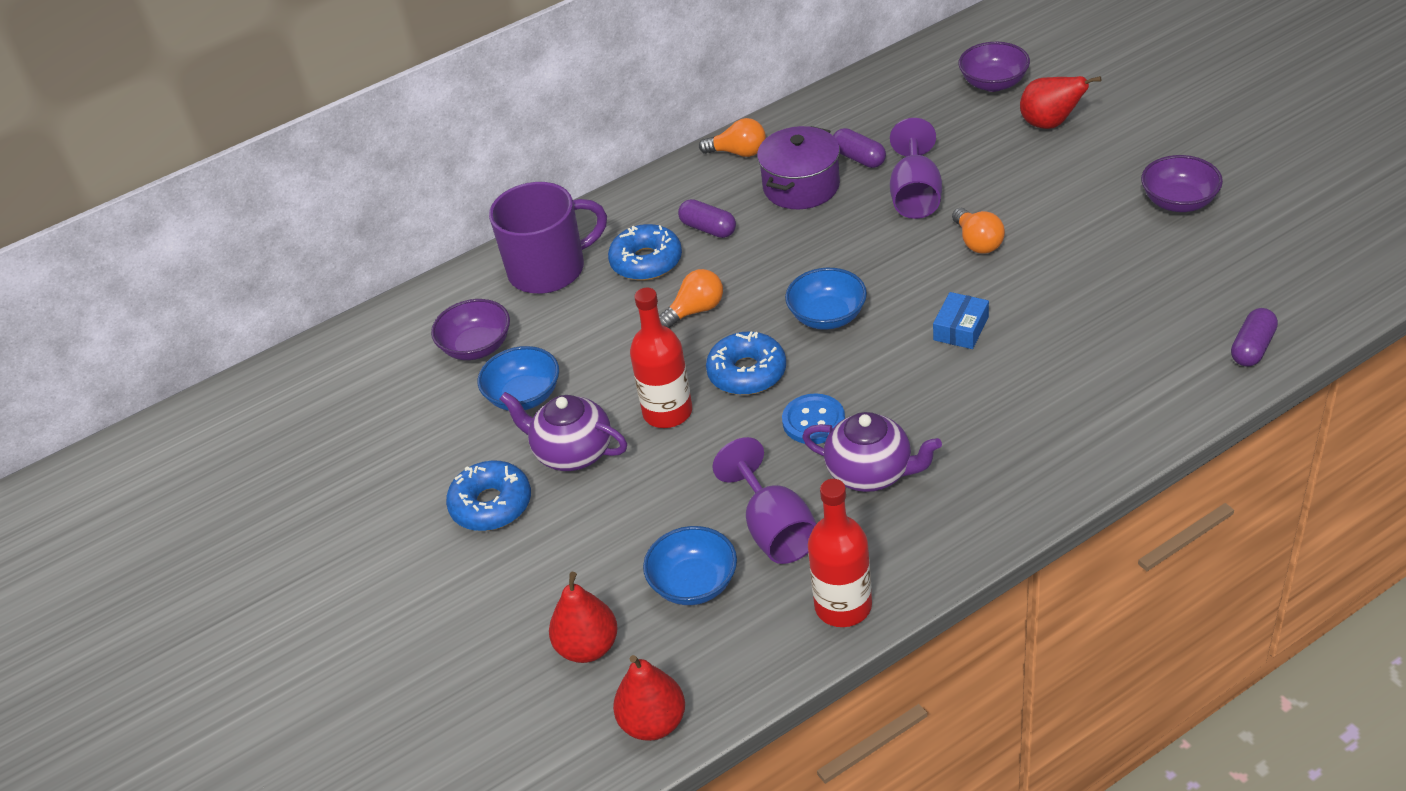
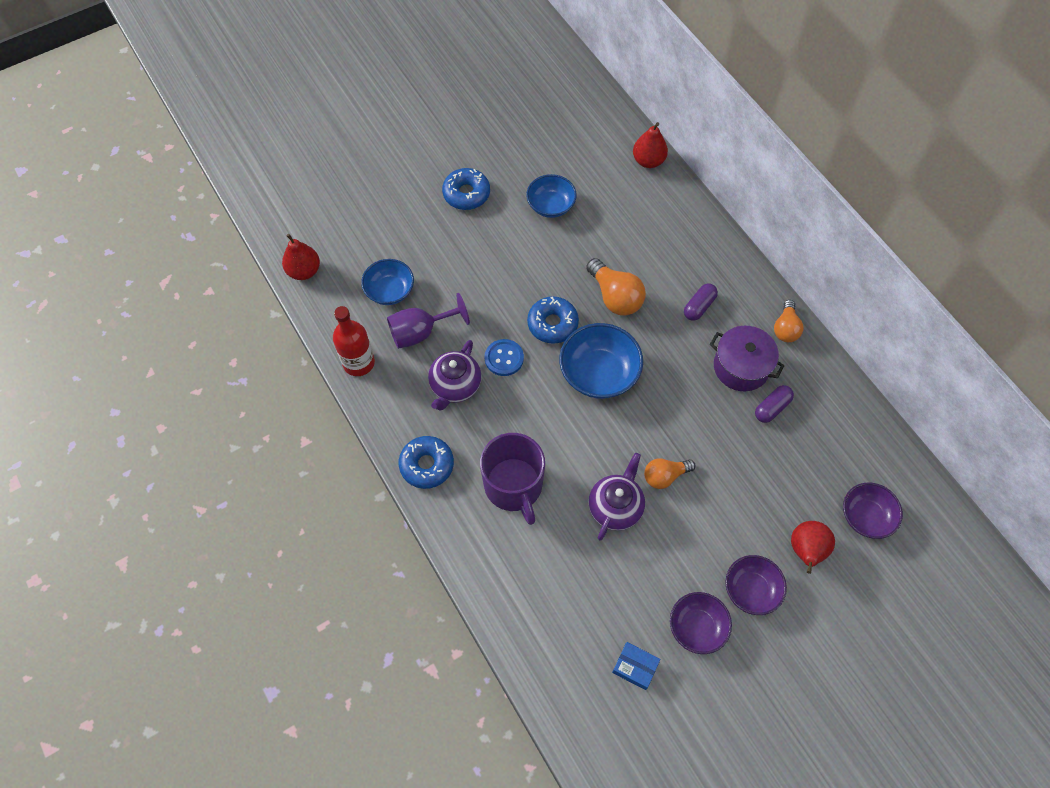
camera: 85 degrees right, 20 degrees up
purple bowl [431,299,510,360] -> purple bowl moved to [725,555,787,615]
purple mug [489,182,607,294] -> purple mug moved to [480,433,545,525]
purple teapot [500,392,627,471] -> purple teapot moved to [589,453,645,541]
red pear [549,572,618,663] -> red pear moved to [633,122,668,168]
blue donut [608,224,682,281] -> blue donut moved to [399,436,454,489]
red bottle [630,288,692,428] -> none
orange light bulb [659,269,723,328] -> orange light bulb [586,258,646,315], size x1.53
blue bowl [785,268,867,330] -> blue bowl [559,323,643,399], size x1.52
purple goblet [890,118,942,219] -> none
blue box [933,292,989,349] -> blue box moved to [612,642,661,690]
purple capsule [1231,308,1278,367] -> none

